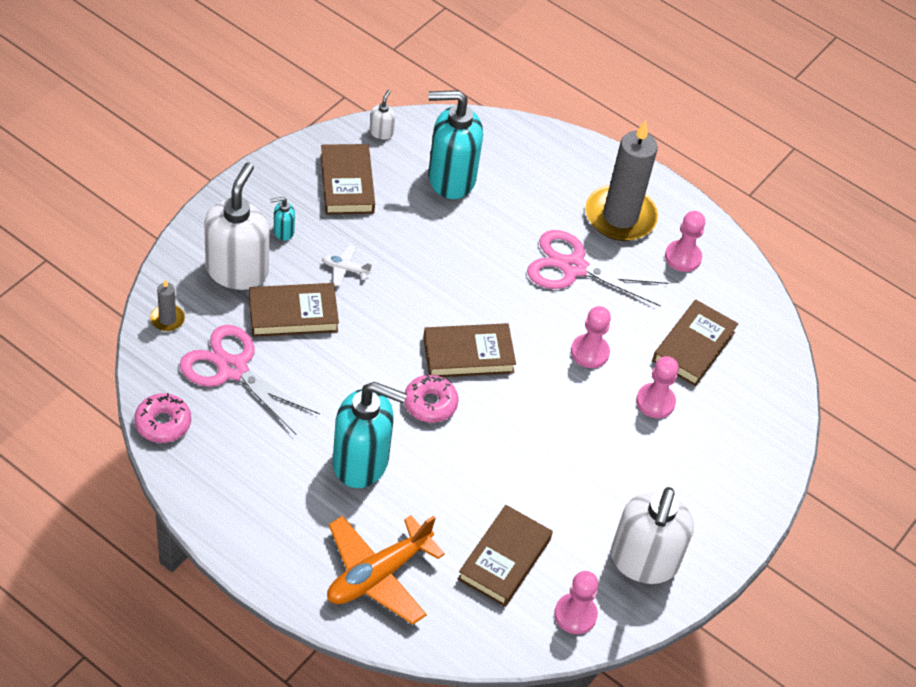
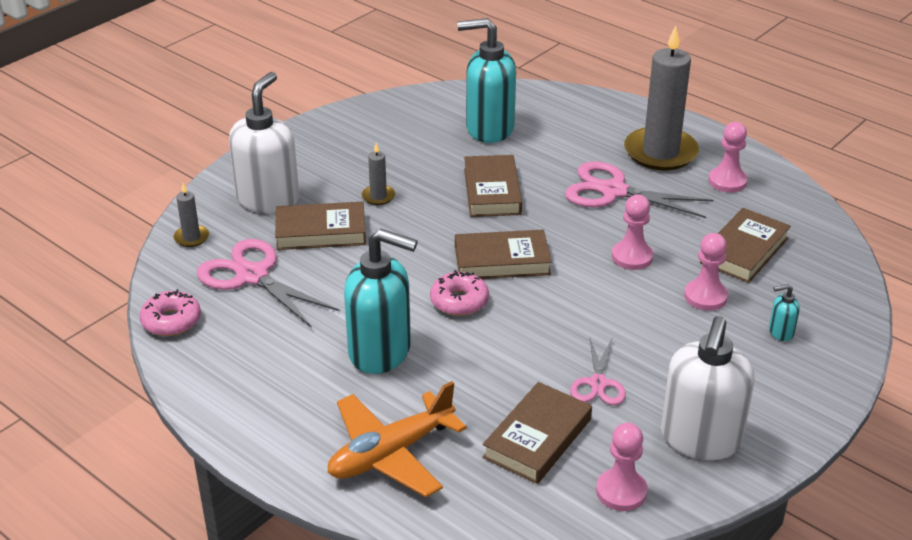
camera: 10 degrees right, 15 degrees down
turquoise soap dispenser [270,197,295,241] -> turquoise soap dispenser moved to [769,284,800,341]
brown book [321,144,375,215] -> brown book moved to [464,155,522,217]
white plane [322,245,372,287] -> grey candle [362,143,395,205]
white soap dispenser [370,90,395,140] -> none
none -> pink scissors [570,338,626,405]

